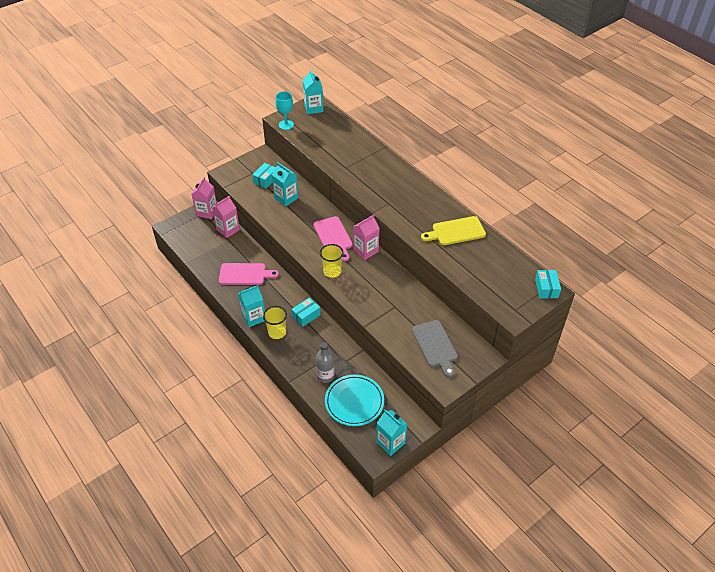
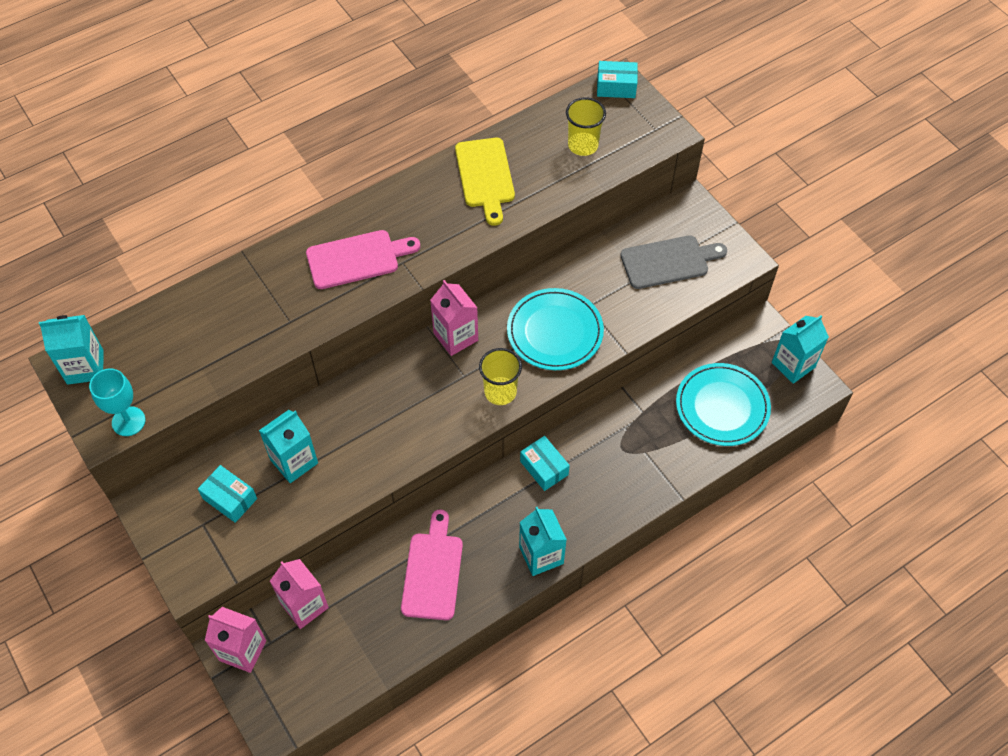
camera: 85 degrees left, 10 degrees up
yellow cup [263,306,287,339] -> yellow cup moved to [566,97,606,156]
pink cutting board [313,216,353,261] -> pink cutting board moved to [306,230,420,289]
grey bottle [316,342,335,383] -> none
none -> turquoise plate [507,288,604,370]

